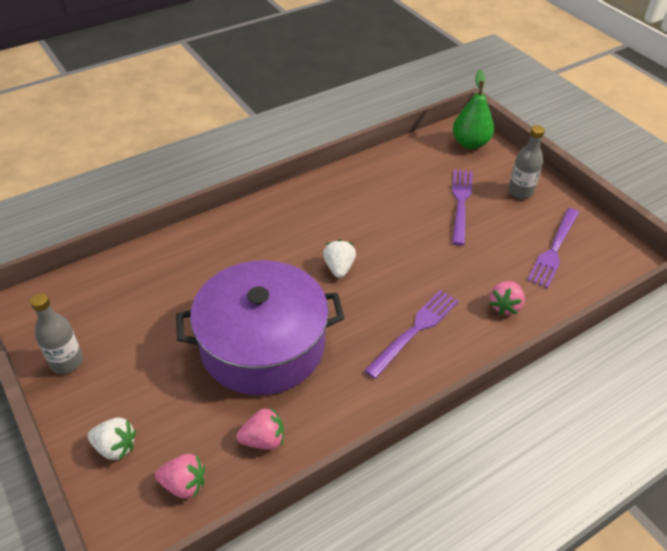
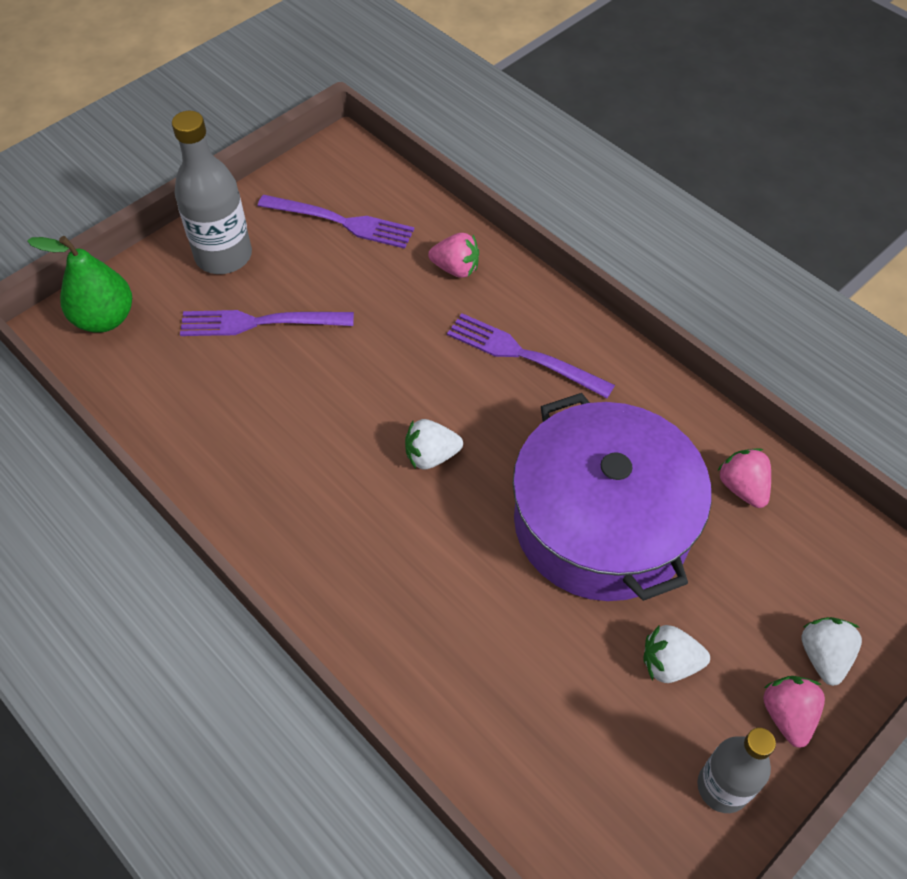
camera: 100 degrees left, 10 degrees up
pink strawberry [155,454,205,498] -> pink strawberry moved to [763,676,825,748]
grey bottle [508,125,545,199] -> grey bottle [172,111,252,274], size x1.50
none -> white strawberry [643,625,710,683]

